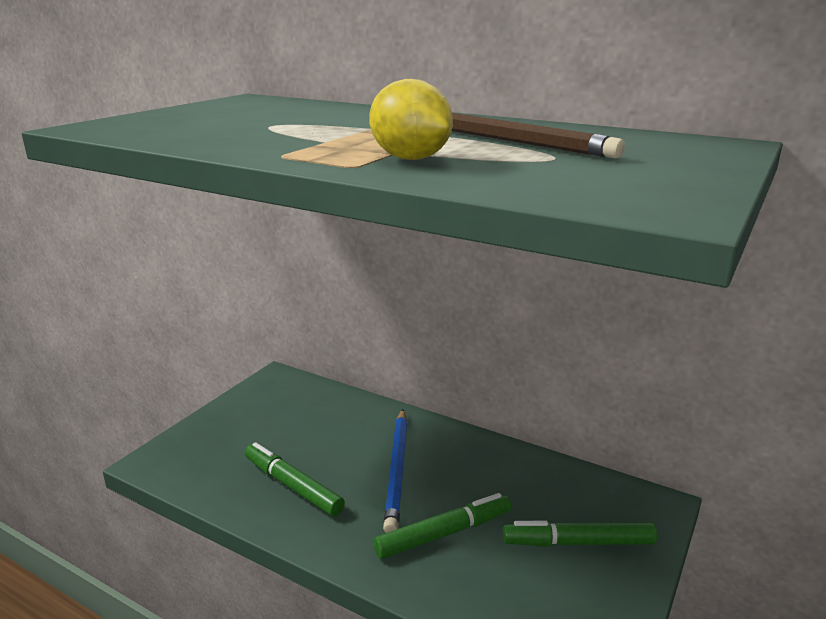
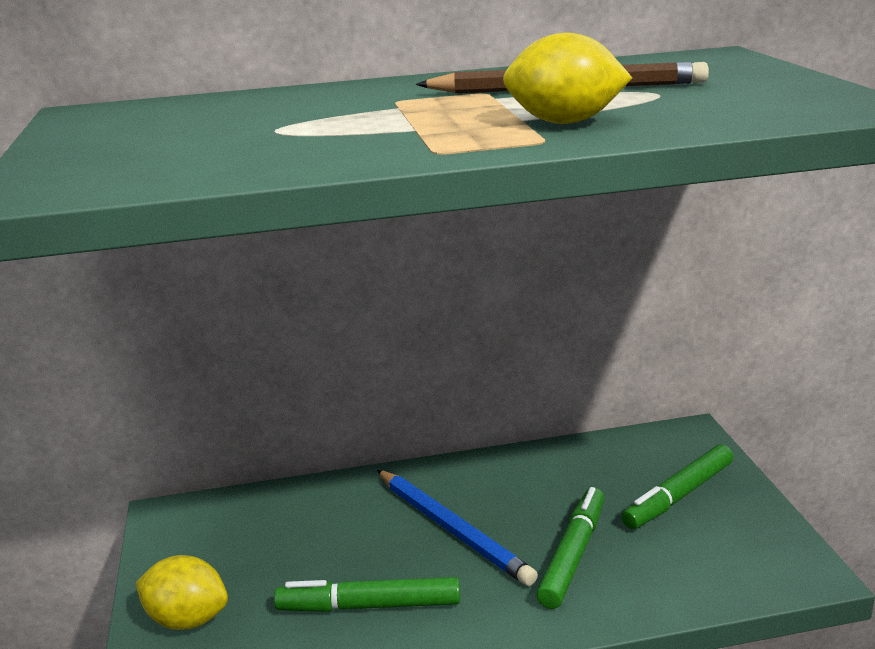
camera: 40 degrees left, 0 degrees up
none -> yellow lemon [136,555,228,630]

